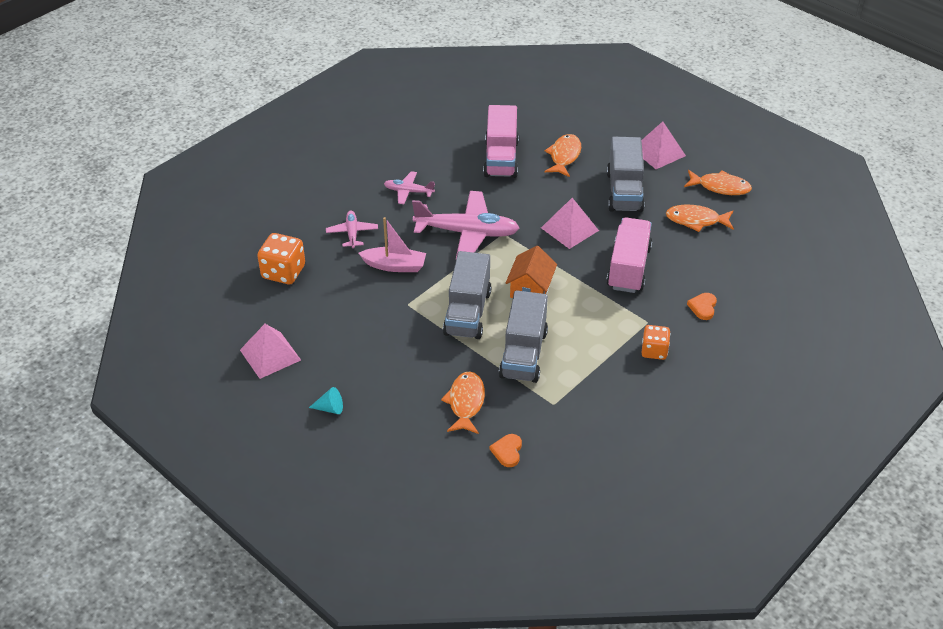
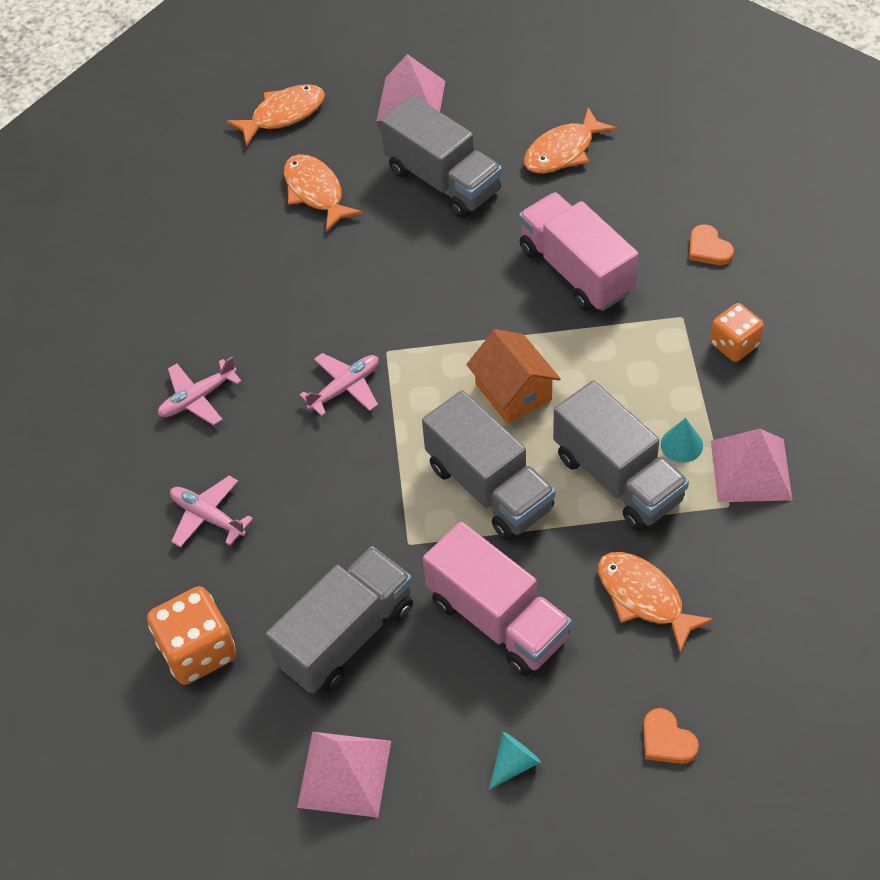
camera: 45 degrees left, 10 degrees up
pink boat [358,217,426,272] -> none
pink plane [412,191,519,258] -> pink plane [299,353,379,416], size x0.51
pink truck [483,105,519,178] -> pink truck moved to [423,522,572,676]
orange heart [490,434,522,467] -> orange heart moved to [643,708,699,764]
pink pyramid [541,198,599,249] -> pink pyramid moved to [711,429,792,502]
orange fish [684,170,752,195] -> orange fish moved to [226,84,325,146]
none -> grey truck [265,546,413,693]
none -> turquoise cone [661,418,703,463]

